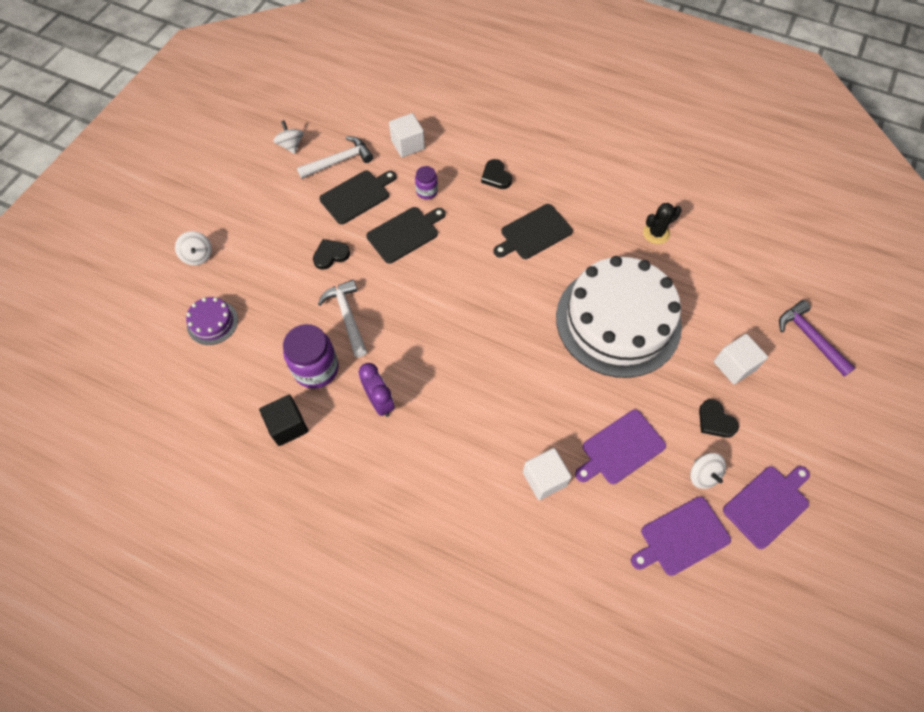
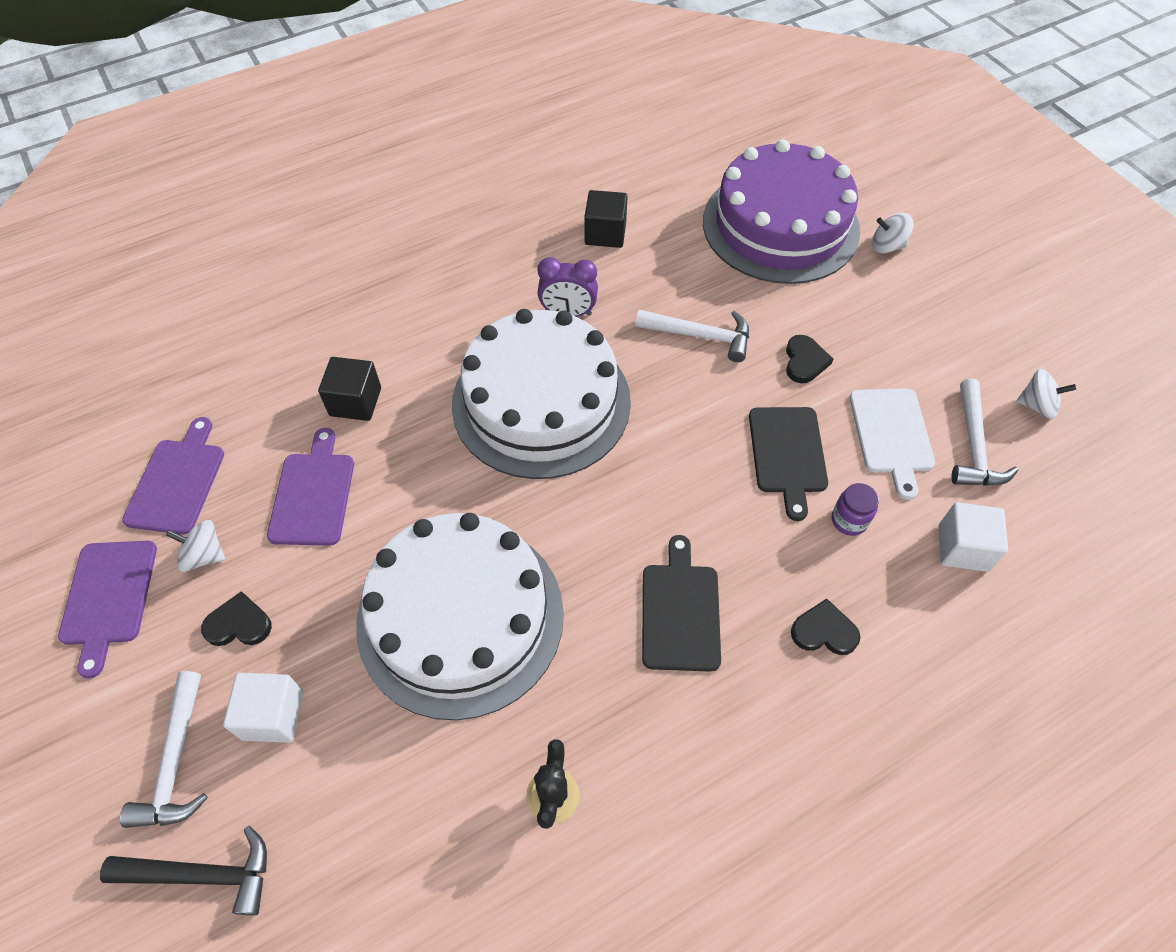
camera: 125 degrees right, 5 degrees down
purple cake [186,297,238,345] -> purple cake [703,139,860,284], size x2.48
purple jar [283,324,339,389] -> none
black cutting board [319,170,397,224] -> white cutting board [850,388,935,500]
white cube [523,448,572,500] -> black cube [318,357,381,421]
purple hammer [779,300,855,376] -> black hammer [100,826,267,916]
none -> white hammer [120,671,208,828]
none -> white cake [452,309,631,479]

